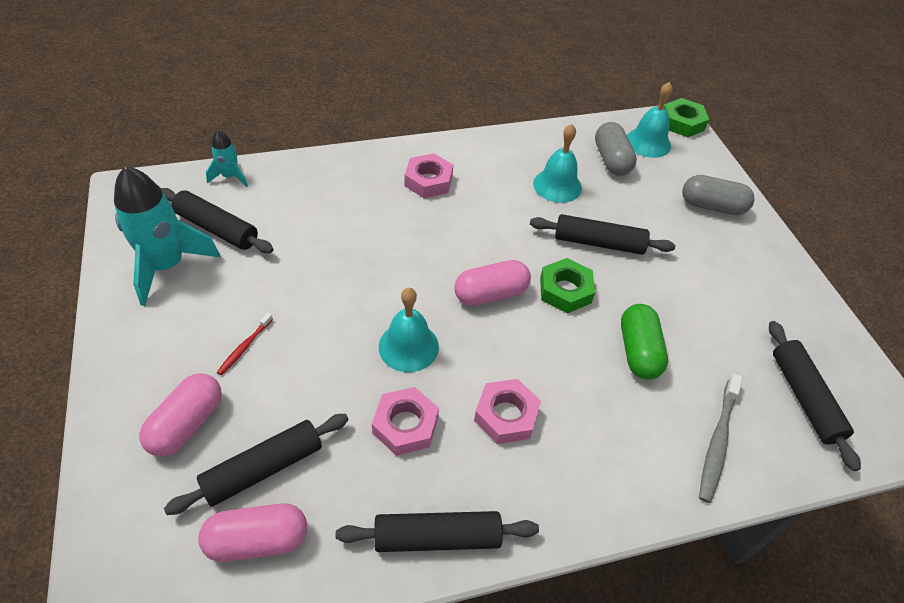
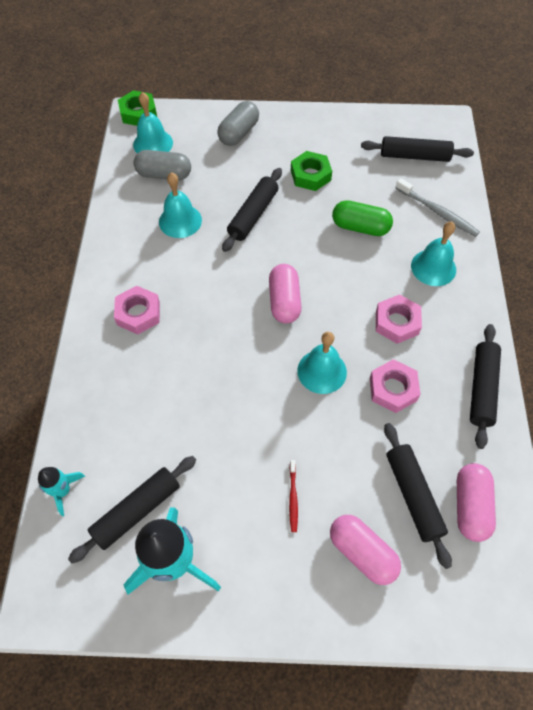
camera: 70 degrees left, 10 degrees up
red toothbrush [217,313,273,375] -> red toothbrush turned 45 degrees clockwise [289,460,298,532]
green nut [540,258,595,313] -> green nut moved to [291,151,332,191]
none -> turquoise bell [411,222,456,286]

